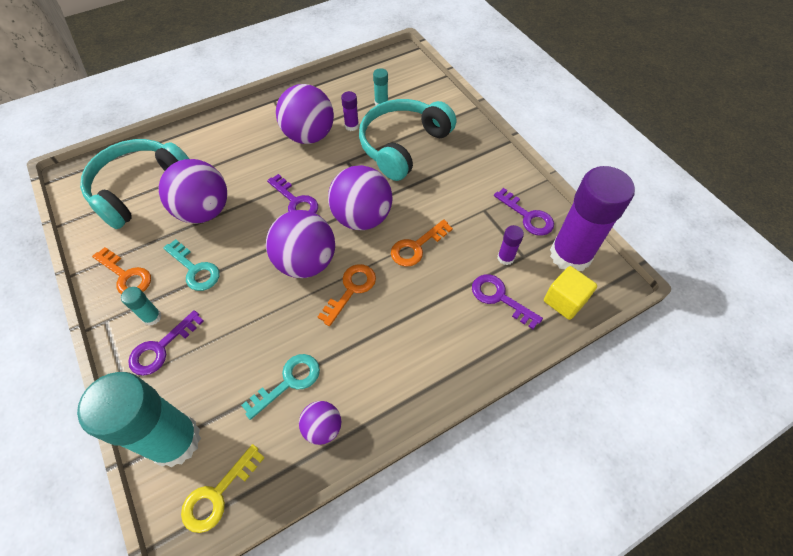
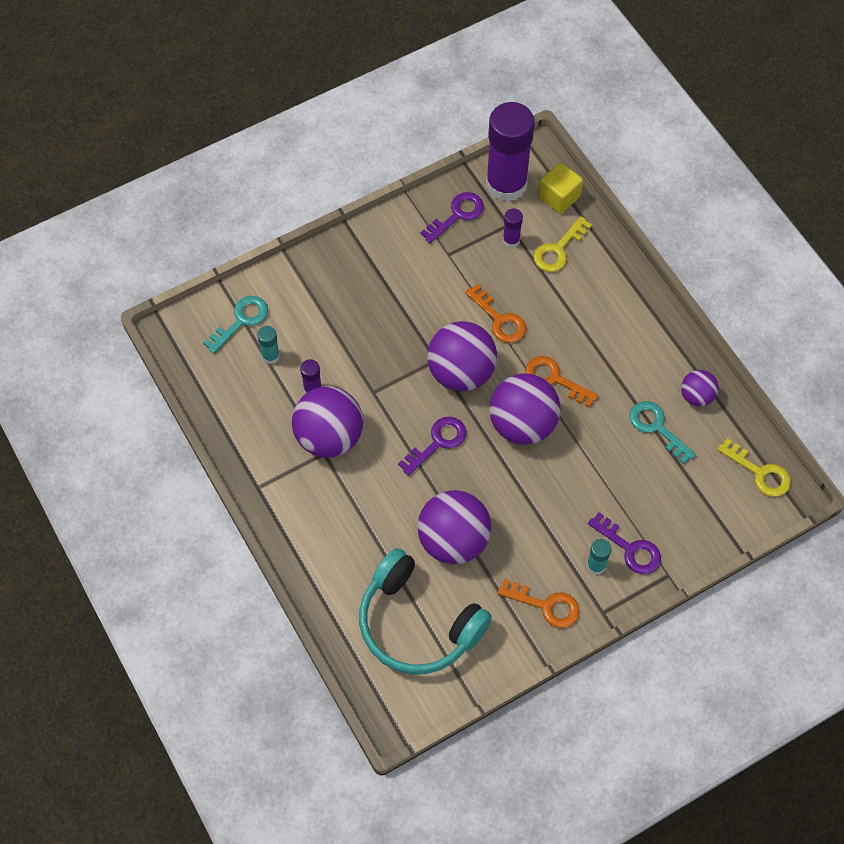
camera: 90 degrees left, 5 degrees up
turquoise glue stick [77,372,201,467] -> none
orange key [92,247,151,294] -> orange key turned 75 degrees clockwise [497,579,580,628]
turquoise key [163,239,219,291] -> turquoise key moved to [203,296,268,354]
turquoise headphones [359,99,456,181] -> none
purple key [472,274,543,329] -> yellow key [534,216,592,272]

